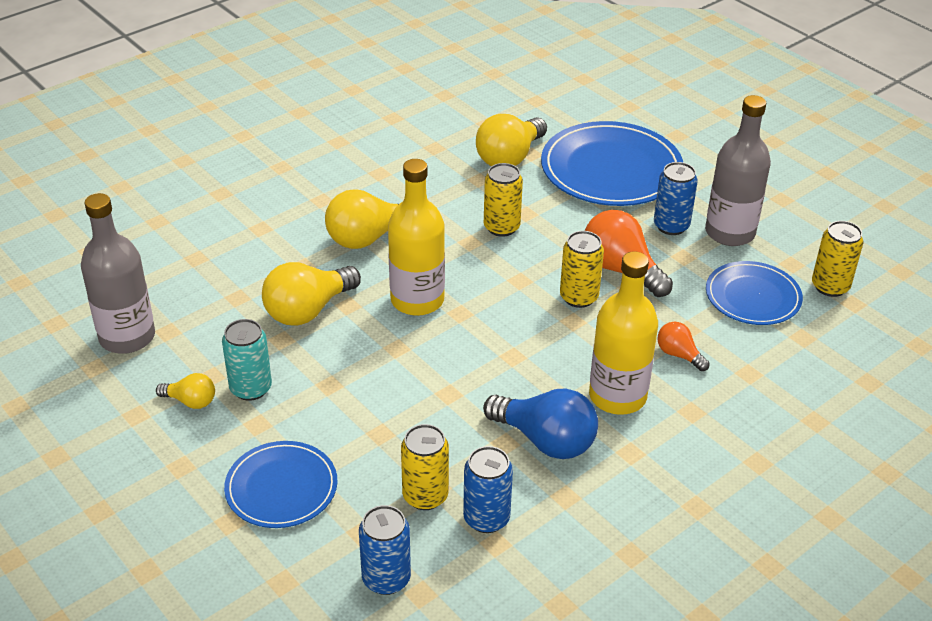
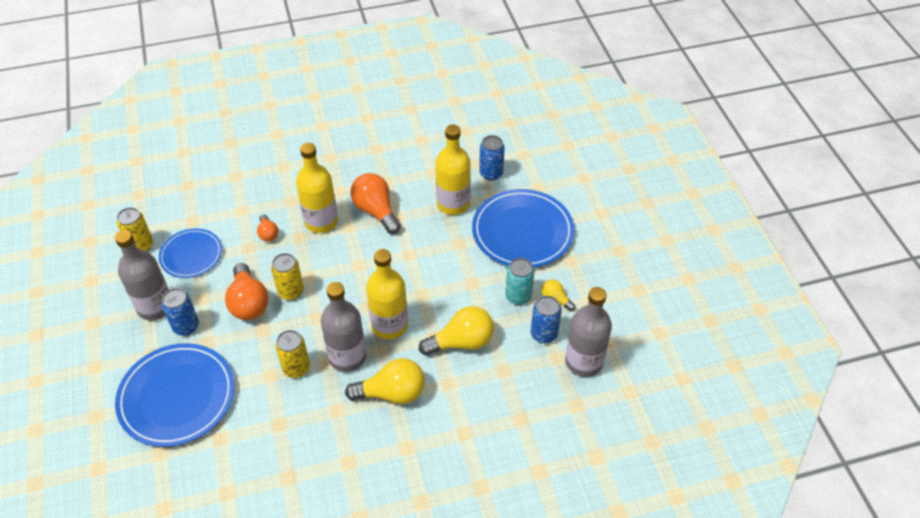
camera: 155 degrees left, 10 degrees up
blue plate [224,441,337,528] -> blue plate [472,189,574,268], size x1.66
yellow can [401,424,449,510] -> yellow bottle [436,124,471,215]
blue can [463,446,513,533] -> blue can moved to [531,296,561,343]
yellow light bulb [476,114,547,166] -> none
blue light bulb [483,388,598,459] -> orange light bulb [350,173,401,234]
none -> grey bottle [321,282,366,372]

